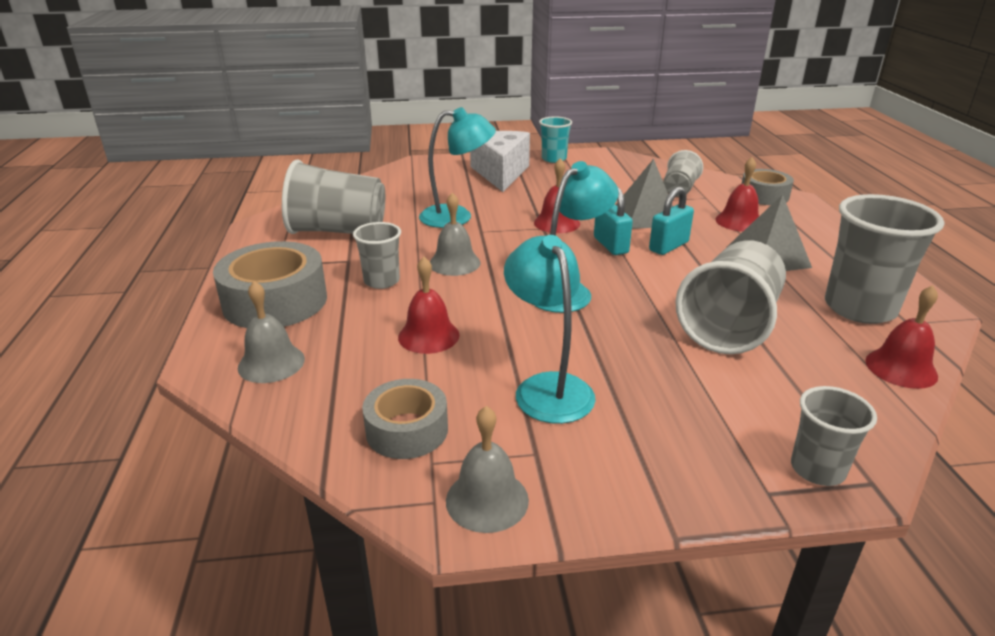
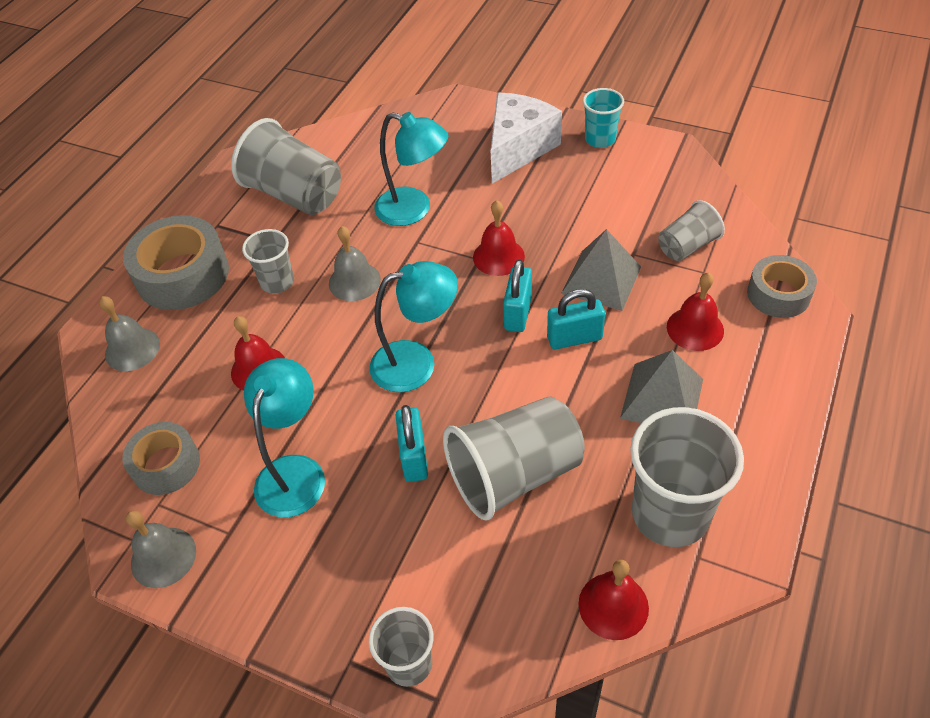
camera: 35 degrees right, 20 degrees up
none -> turquoise padlock [395,405,428,482]

